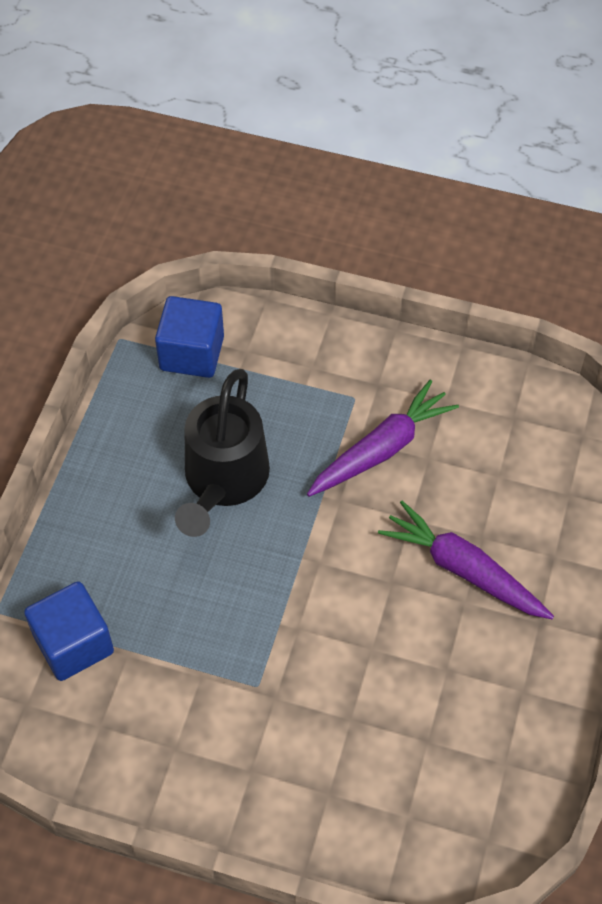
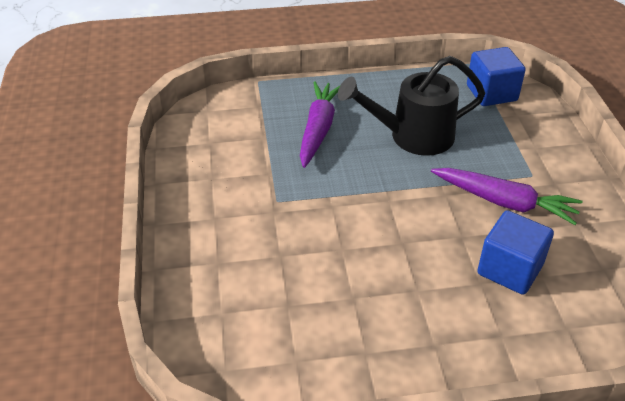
camera: 65 degrees right, 15 degrees down
blue cube [24,581,114,681] -> blue cube moved to [477,210,554,295]
purple carrot [378,501,554,619] -> purple carrot moved to [300,81,340,168]

